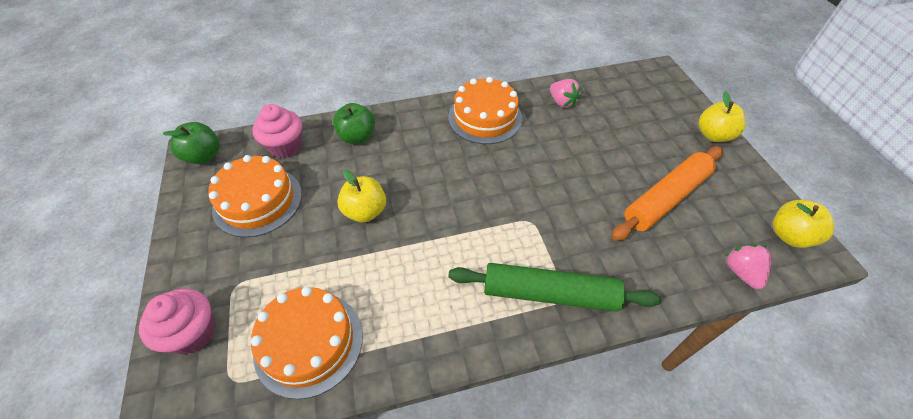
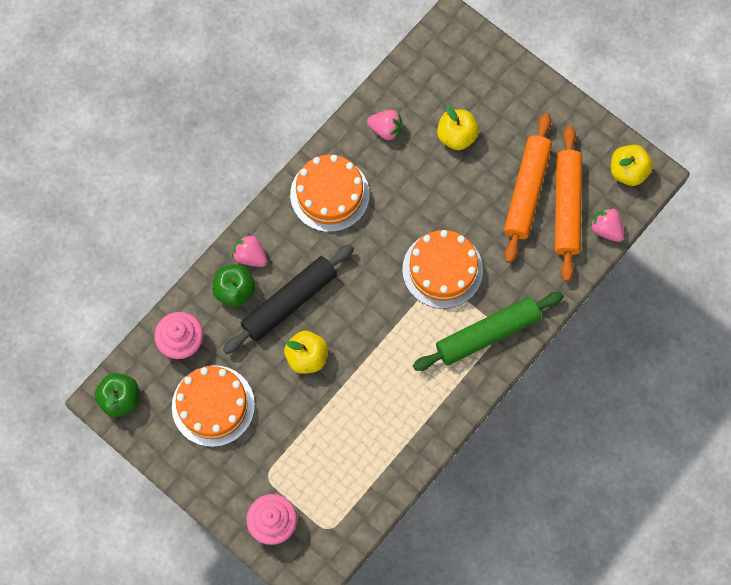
camera: 35 degrees left, 20 degrees up
orange cake [251,287,363,399] -> orange cake moved to [402,230,483,309]
yellow apple [698,91,746,142] -> yellow apple moved to [437,107,479,150]
none -> black rolling pin [223,244,354,354]
none -> pink strawberry [232,234,267,267]
none -> orange rolling pin [555,126,582,281]

